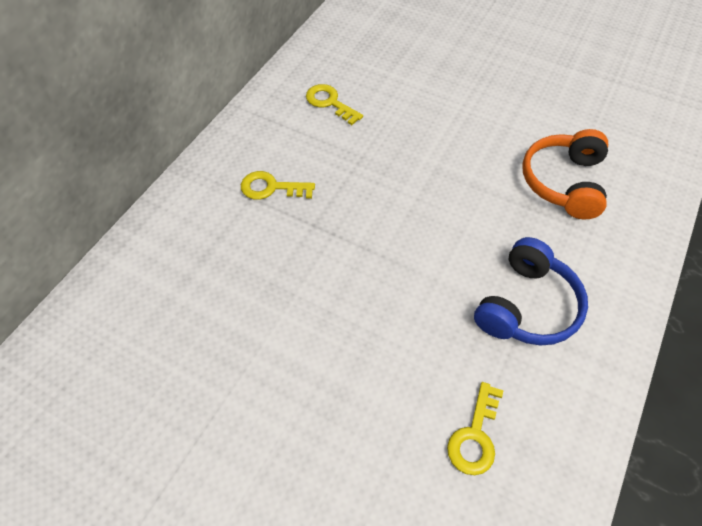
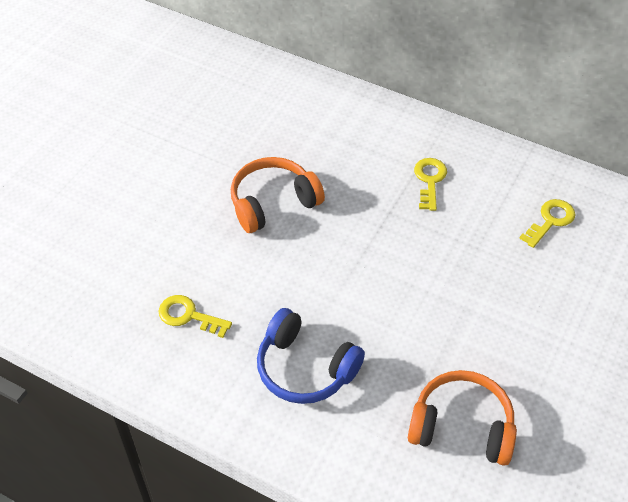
camera: 90 degrees right, 5 degrees down
none -> orange headphones [231,157,325,233]

